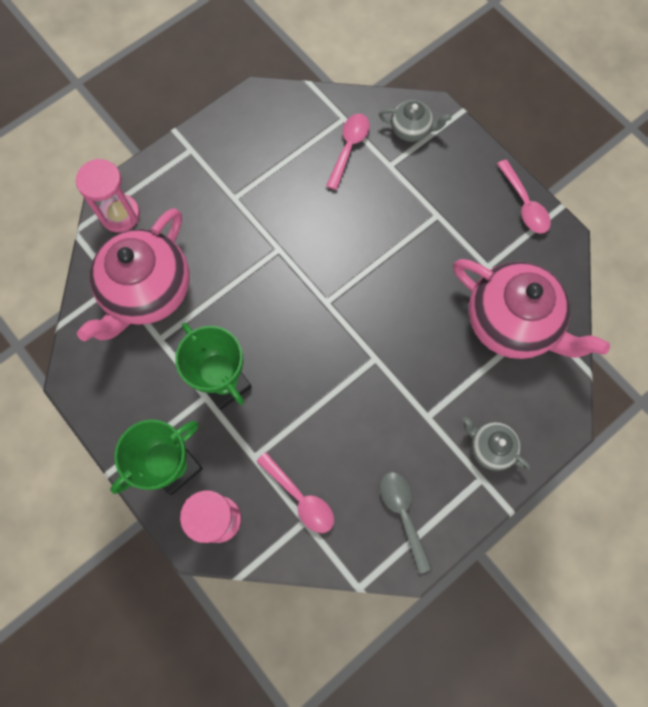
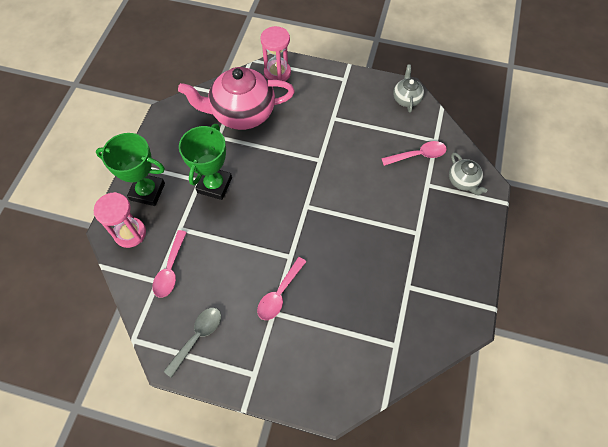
camera: 55 degrees right, 10 degrees down
pink teapot [453,259,610,359] -> none
grey teapot [463,417,531,471] -> grey teapot moved to [393,65,424,113]
pink spoon [497,159,551,234] -> pink spoon moved to [257,257,306,320]

